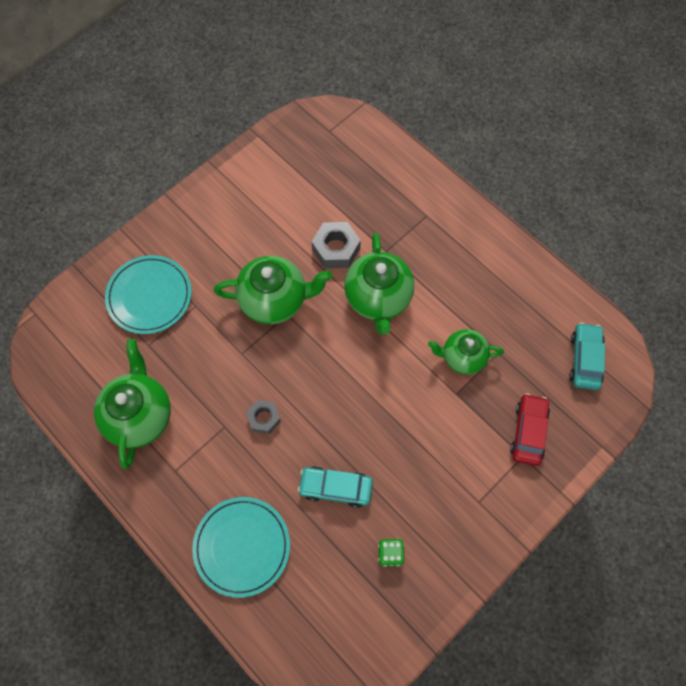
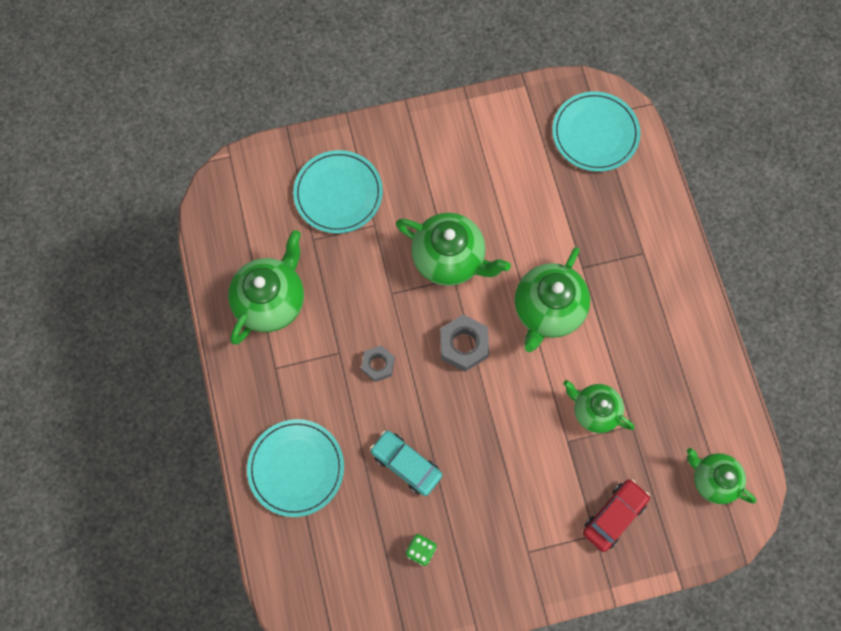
camera: 30 degrees right, 5 degrees up
grey nut [312,222,361,269] -> grey nut moved to [440,314,489,372]
turquoise car [569,323,605,390] -> green teapot [687,448,756,504]
none -> turquoise plate [552,91,640,172]

